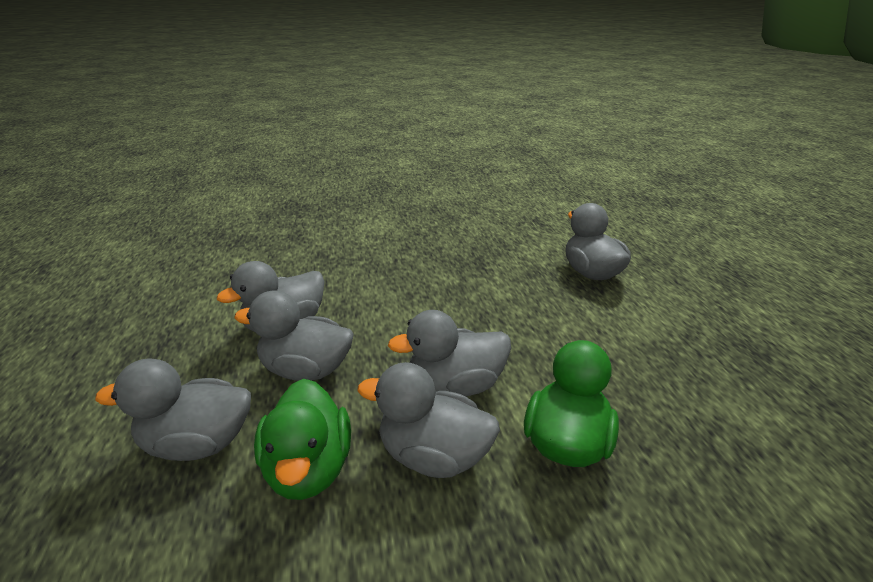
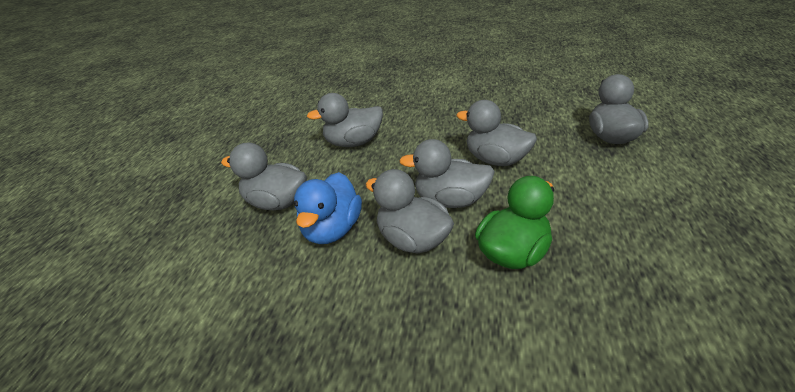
camera: 25 degrees right, 5 degrees up
grey duck [234,291,354,381] -> grey duck moved to [456,100,537,166]
green duck [254,378,351,500] -> blue duck [294,172,362,244]

